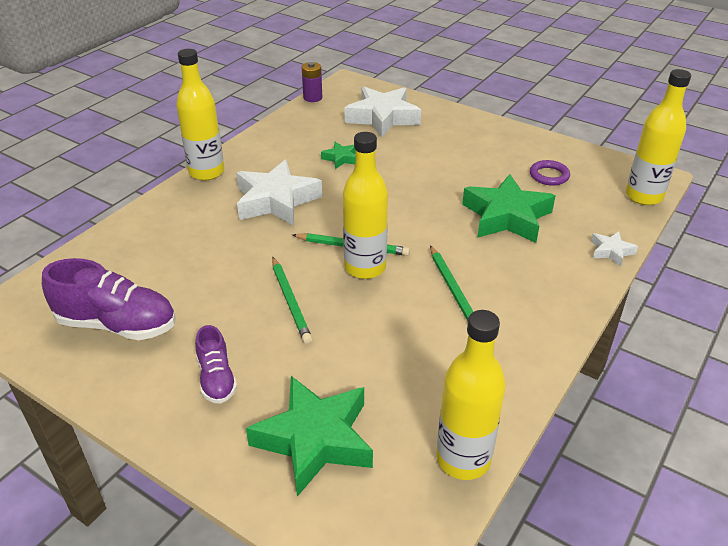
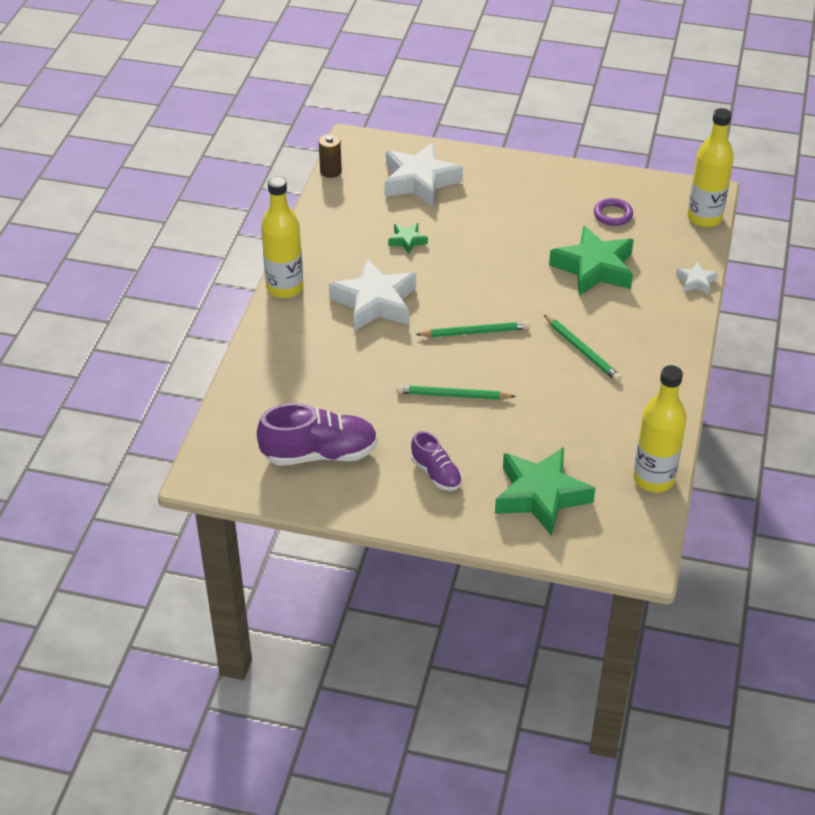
camera: 20 degrees left, 5 degrees up
green pencil [272,257,312,344] -> green pencil turned 135 degrees clockwise [396,385,516,400]
purple battery [302,62,322,102] -> brown battery [319,134,342,178]
yellow bottle [343,132,388,279] -> none

